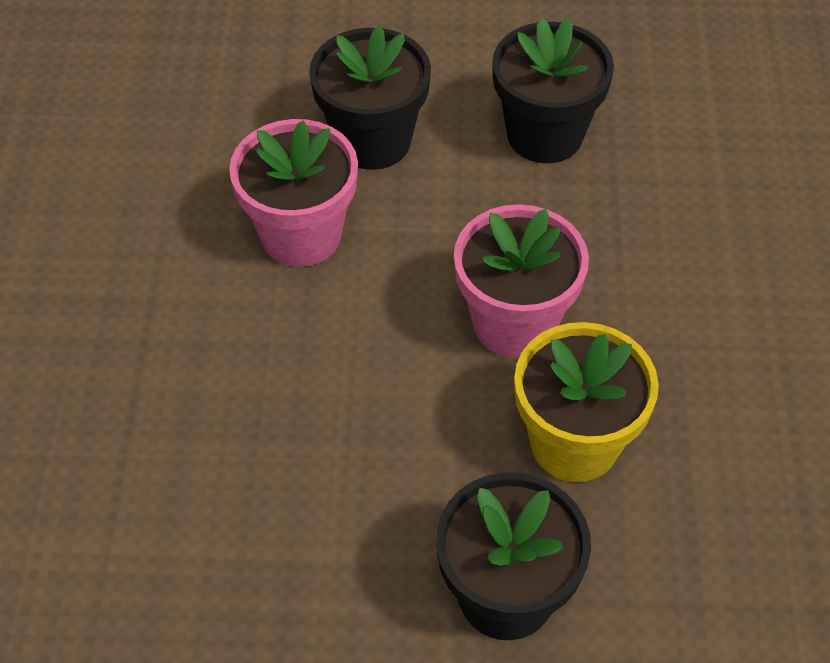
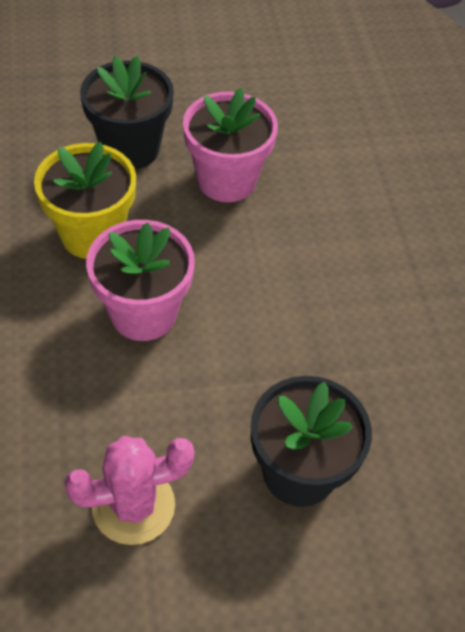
camera: 165 degrees right, 0 degrees up
pink flower pot [229,119,358,267] -> pink flower pot moved to [183,88,278,202]
black flower pot [492,18,614,163] -> pink cactus [64,436,194,545]

